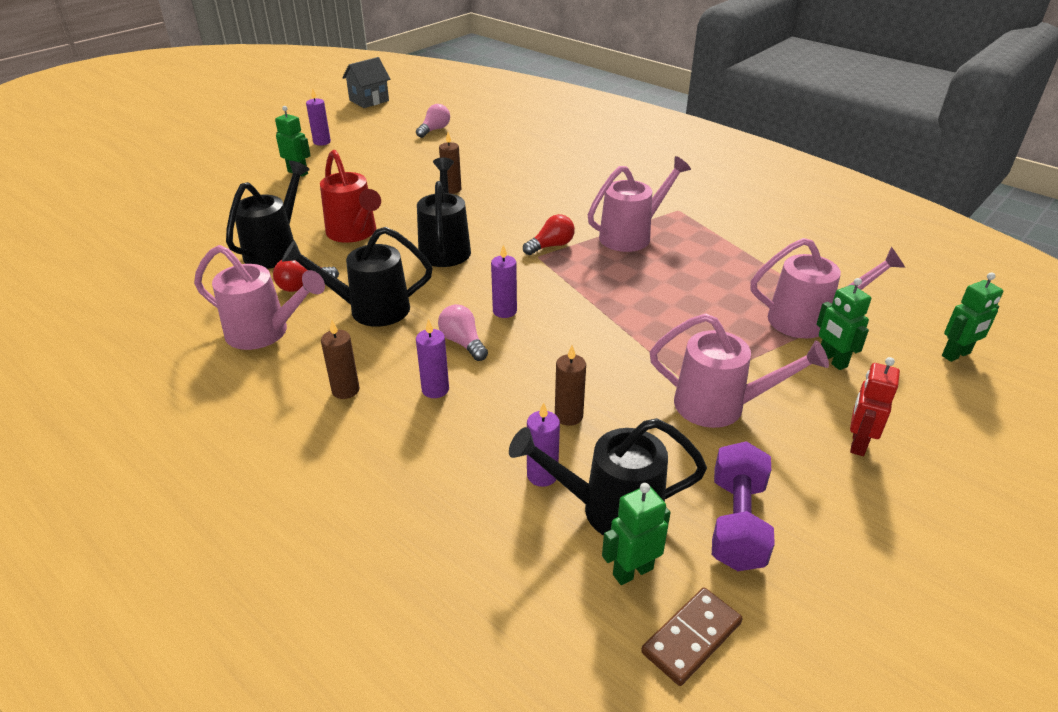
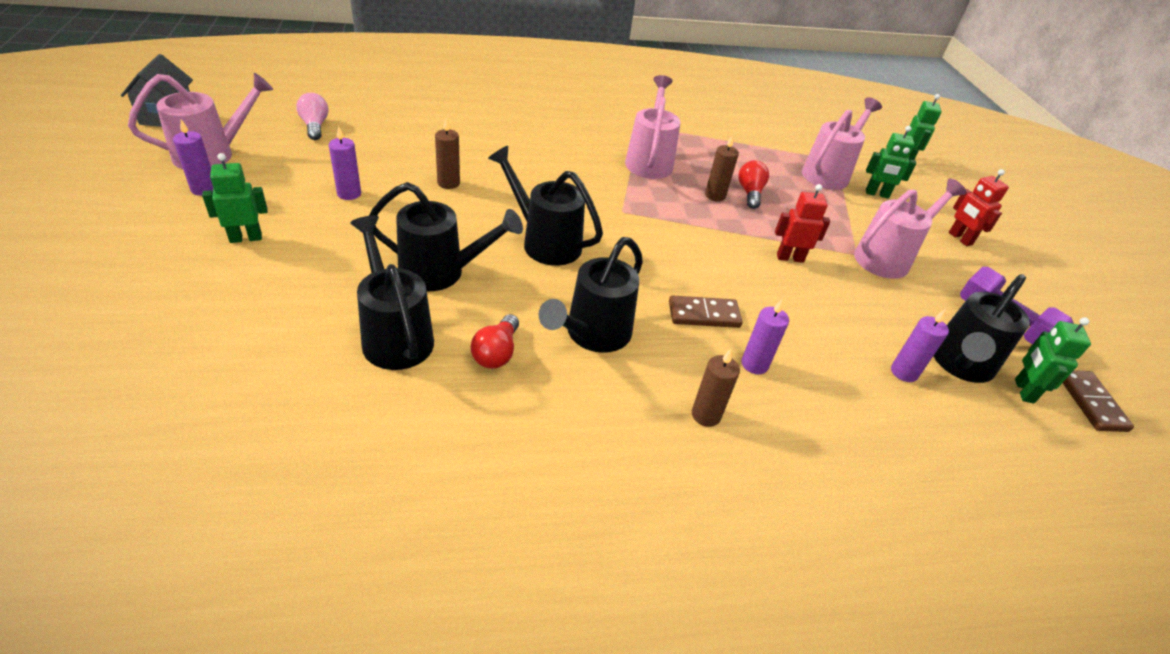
camera: 55 degrees left, 5 degrees up
pink watering can [194,245,325,350] -> pink watering can moved to [128,73,273,169]
red watering can [320,150,381,243] -> black watering can [369,182,523,292]
pink light bulb [438,304,488,361] -> brown domino [669,295,742,328]
purple candle [491,245,517,318] -> purple candle moved to [329,126,361,200]
red light bulb [523,214,575,255] -> red light bulb moved to [738,160,769,209]
brown candle [555,346,586,426] -> brown candle moved to [705,135,739,202]
none -> red robot [775,184,830,263]

